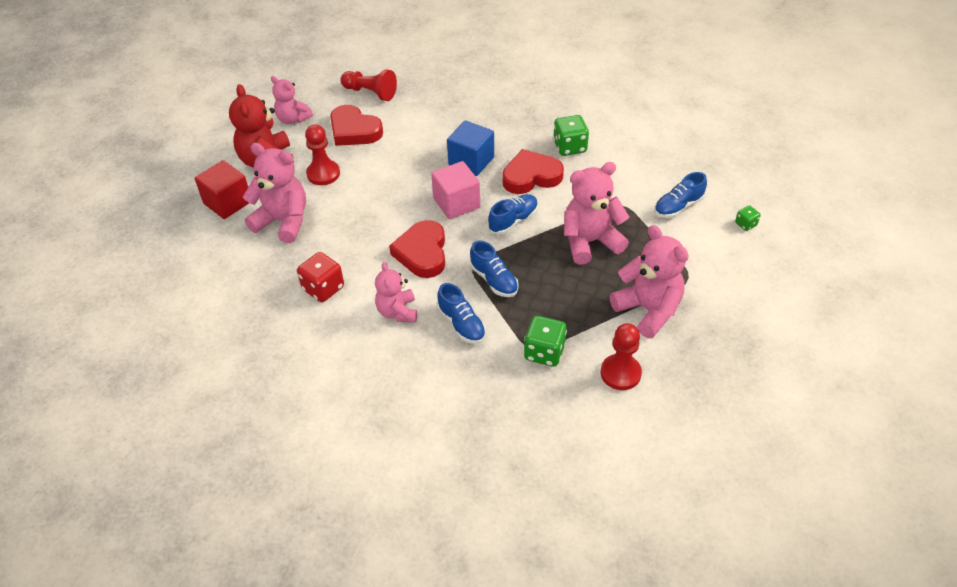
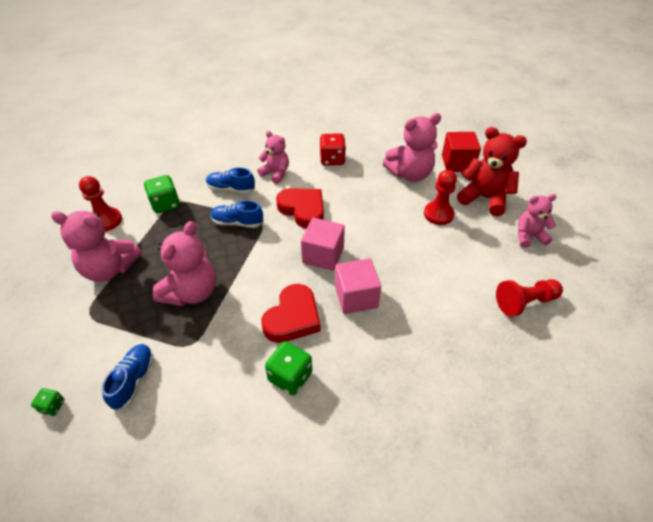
camera: 135 degrees right, 0 degrees up
red heart [330,105,383,146] -> none
blue cube [447,120,494,176] -> pink cube [335,258,381,314]
blue shoe [488,194,538,235] -> none

